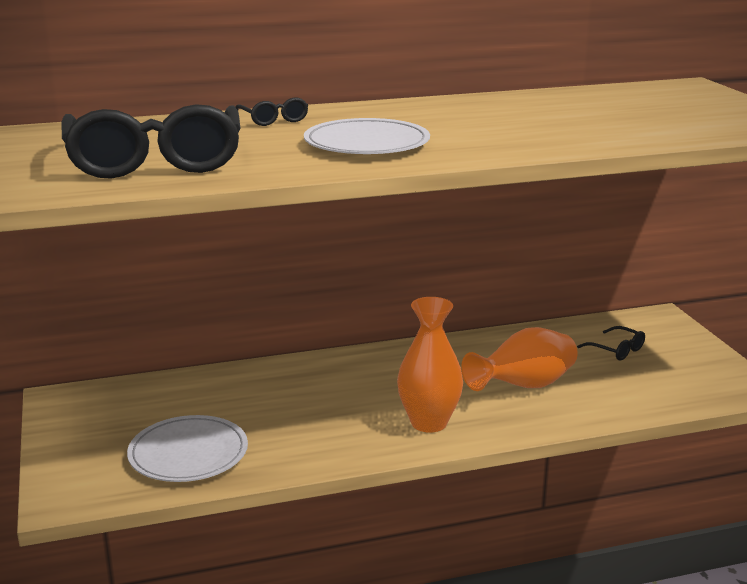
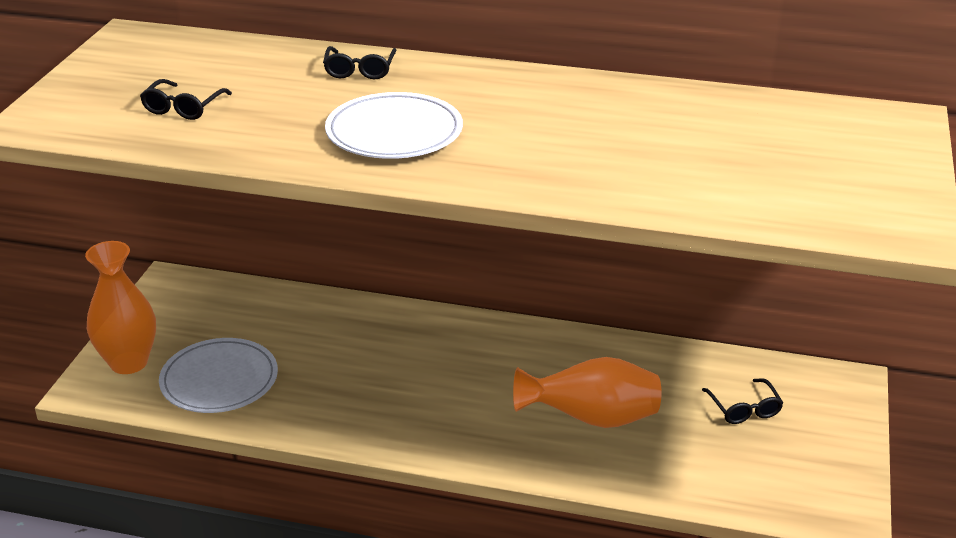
camera: 30 degrees right, 10 degrees up
black glasses [61,104,241,179] -> black glasses [140,79,232,120], size x0.42
orange vase [397,297,463,433] -> orange vase moved to [85,241,156,374]

